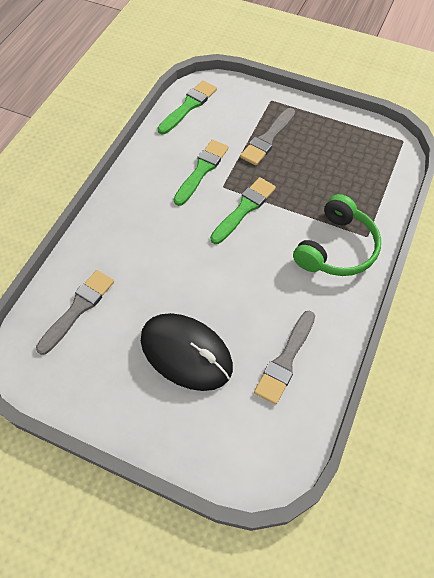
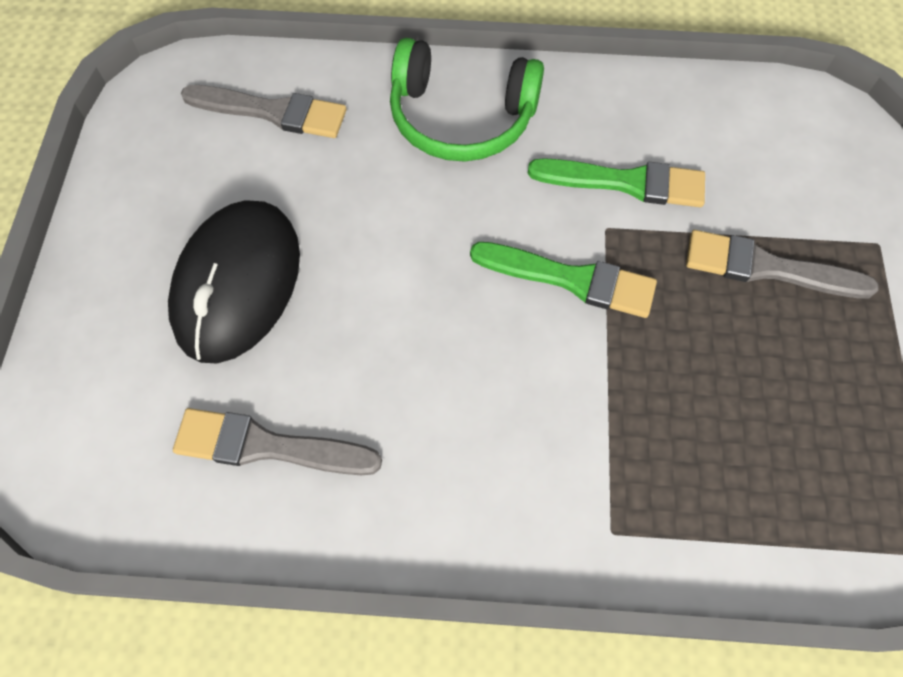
camera: 70 degrees right, 5 degrees up
green brush [157,80,217,134] -> none
green headphones [293,194,381,276] -> green headphones moved to [390,38,544,162]

